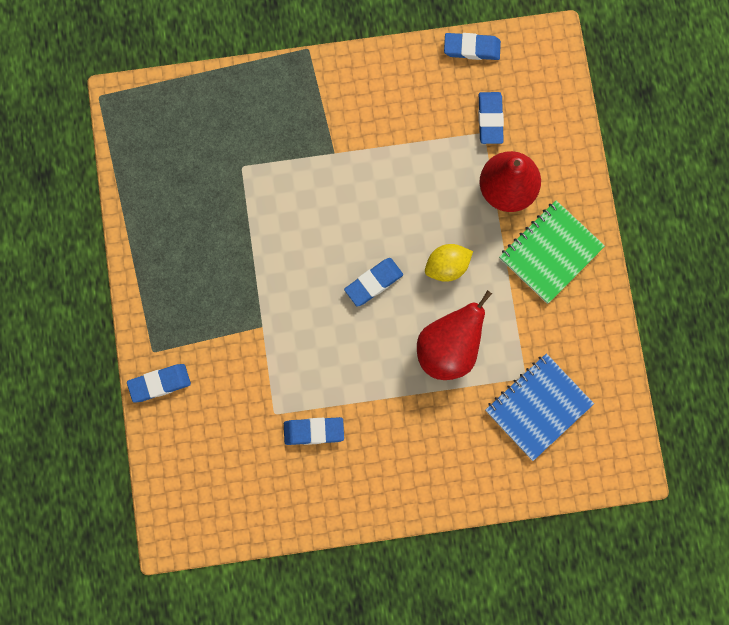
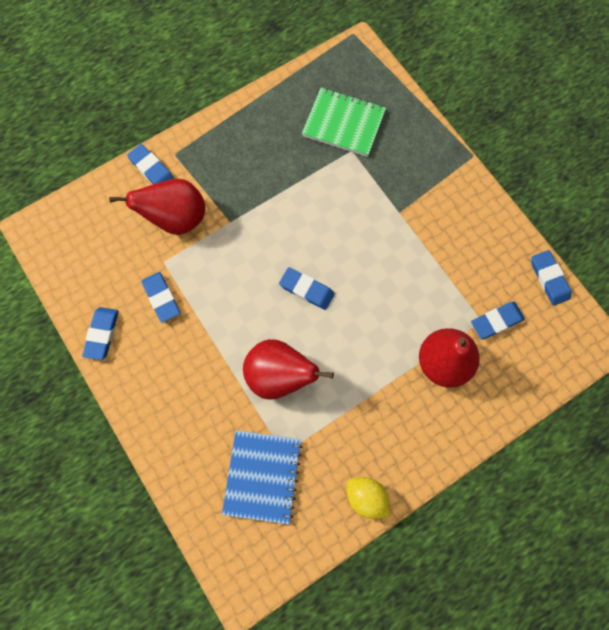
camera: 65 degrees right, 5 degrees down
yellow lemon [425,244,473,282] -> yellow lemon moved to [346,477,390,519]
blue notebook [485,354,594,461] -> blue notebook turned 75 degrees clockwise [222,430,302,524]
green notebook [499,200,605,304] -> green notebook moved to [302,88,386,157]
none -> blue eraser [82,307,119,360]
none -> red pear [109,179,205,235]

